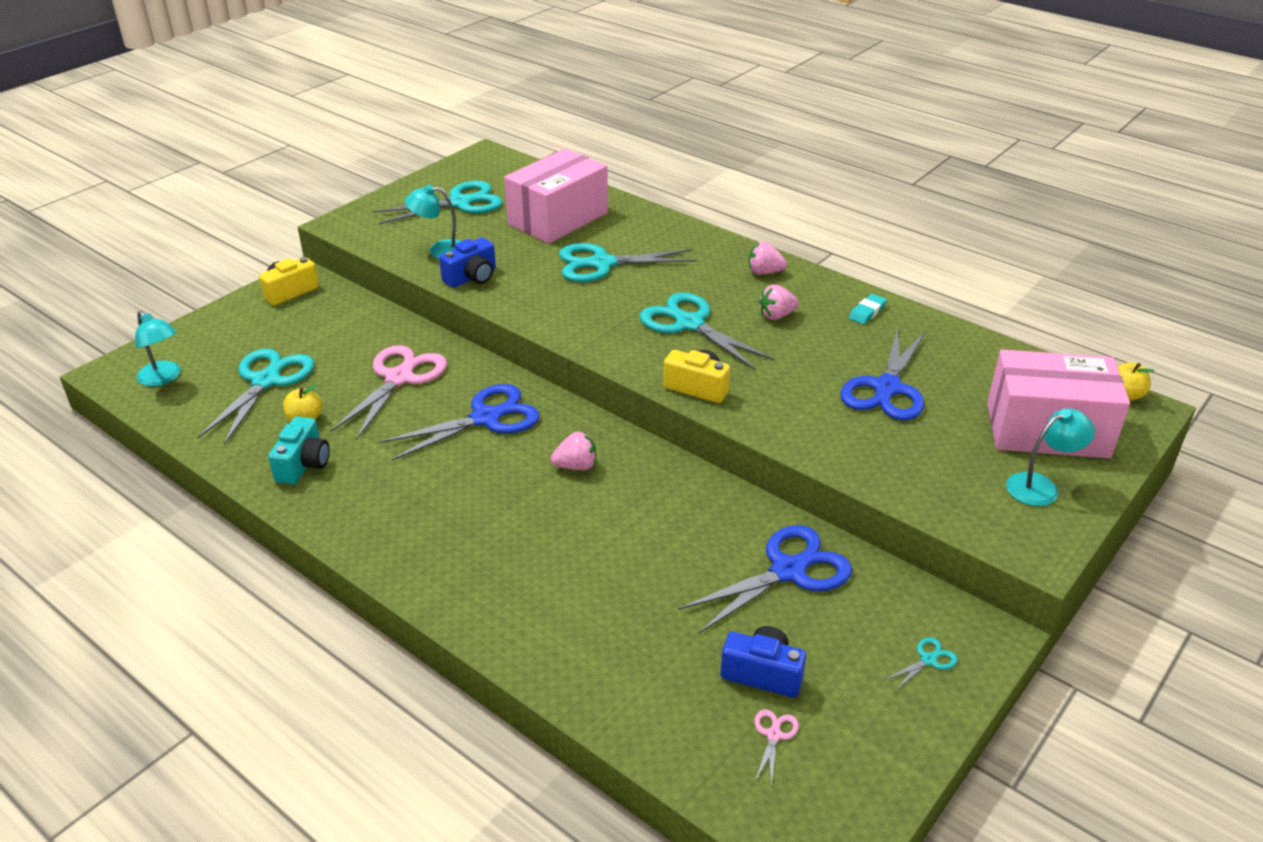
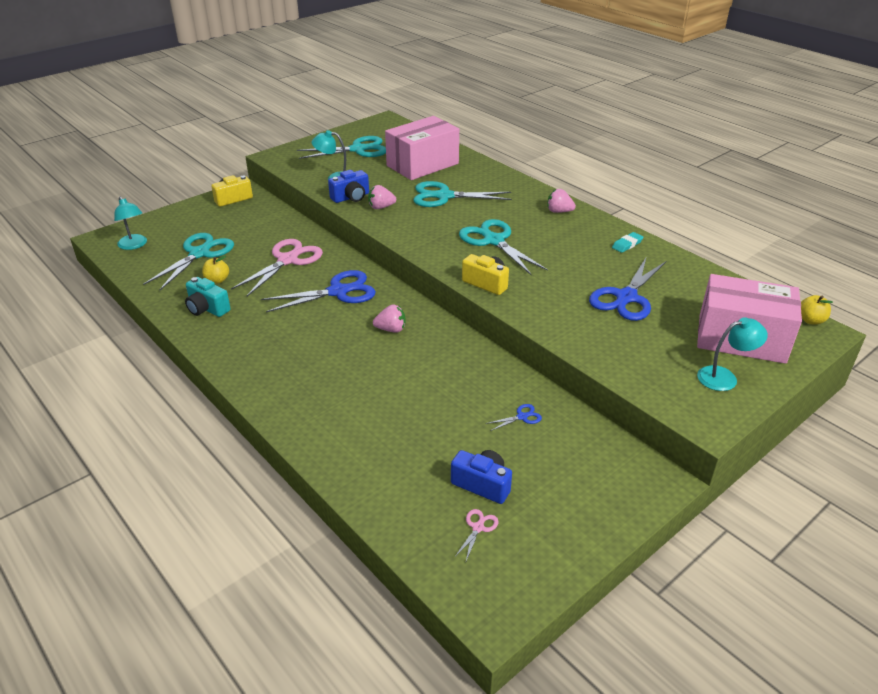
camera: 10 degrees right, 0 degrees up
turquoise camera [268,416,330,485] -> turquoise camera turned 105 degrees clockwise [185,277,231,317]
blue scissors [678,525,852,633] -> blue scissors [486,404,542,431], size x0.42
pink strawberry [759,284,799,320] -> pink strawberry moved to [368,185,396,209]
turquoise scissors [885,637,957,691] -> none

